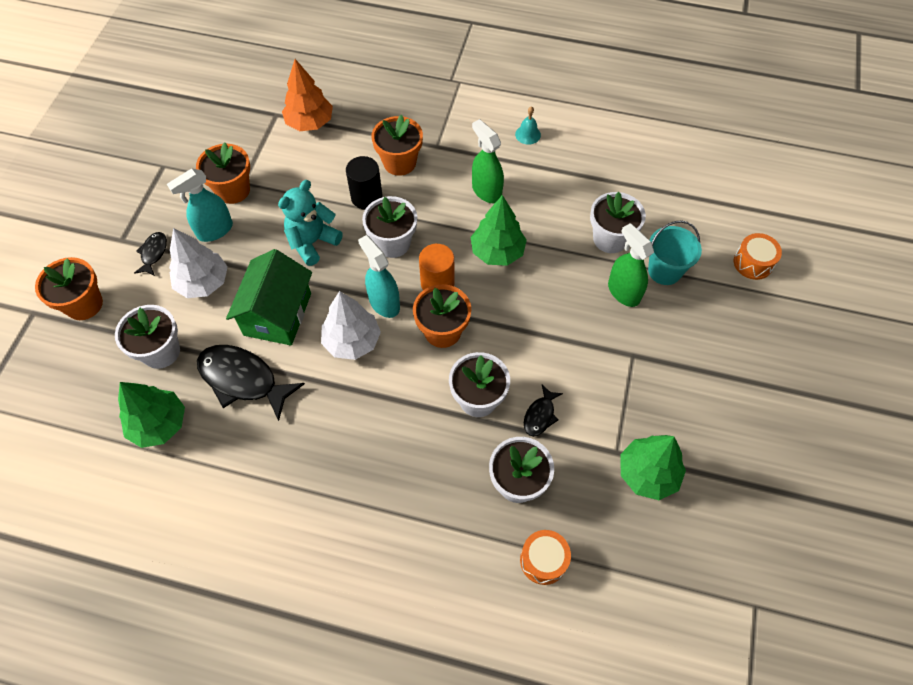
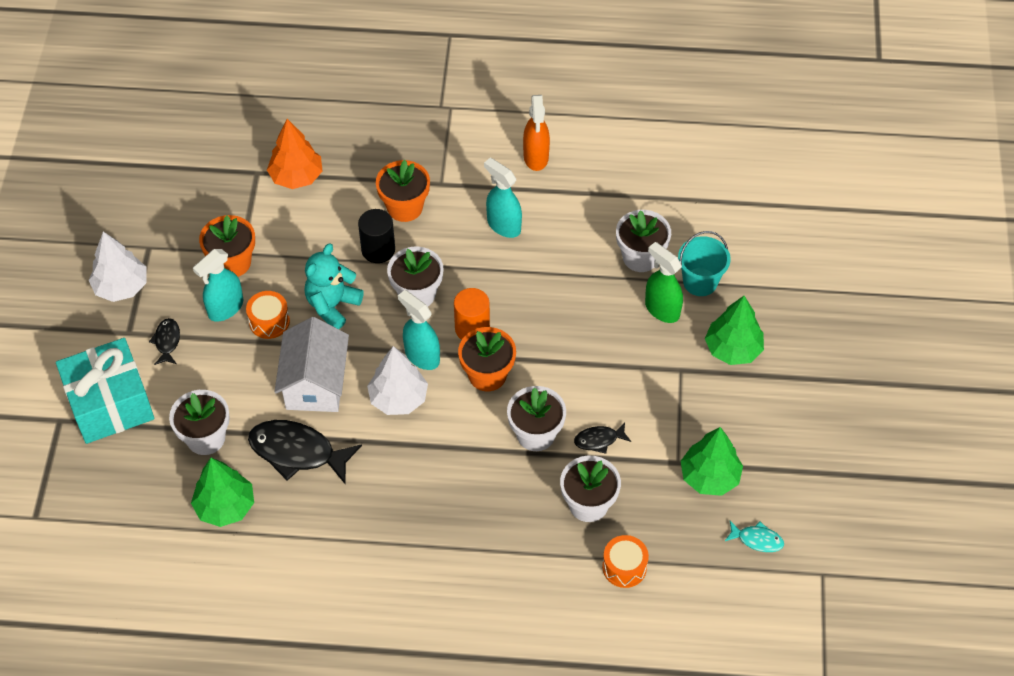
camera: 10 degrees left, 5 degrees down
orange flower pot [35,257,103,320] -> turquoise gift [56,338,154,444]
white tree [169,228,228,298] -> white tree moved to [89,232,147,302]
green house [226,249,312,346] -> white house [274,317,349,412]
green tree [470,195,527,266] -> green tree moved to [705,296,764,365]
green spray bottle [472,119,504,203] -> turquoise spray bottle [484,158,522,238]
turquoise bell [515,106,541,145] -> orange spray bottle [523,95,550,171]
black fish [524,385,563,436] -> black fish turned 60 degrees clockwise [574,422,631,454]
orange drum [734,233,782,280] -> orange drum moved to [246,291,290,339]
none -> turquoise fish [725,521,784,552]

